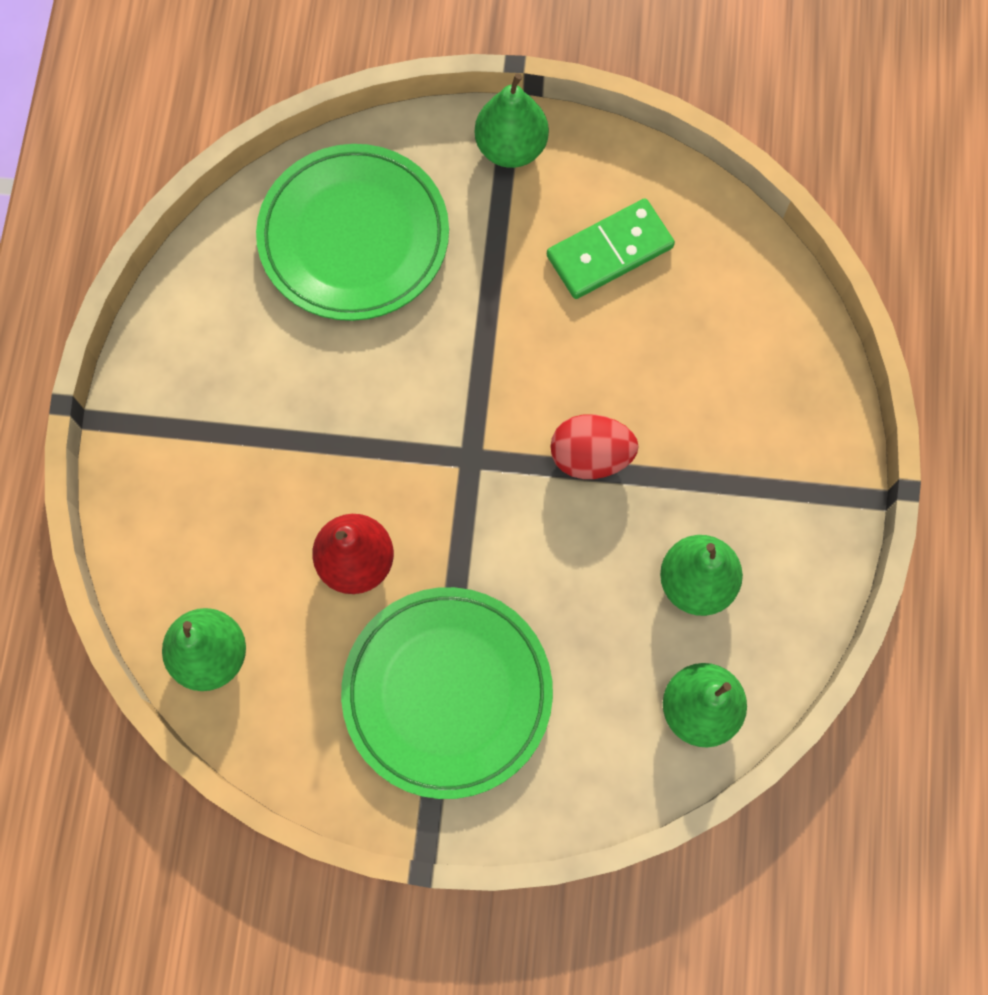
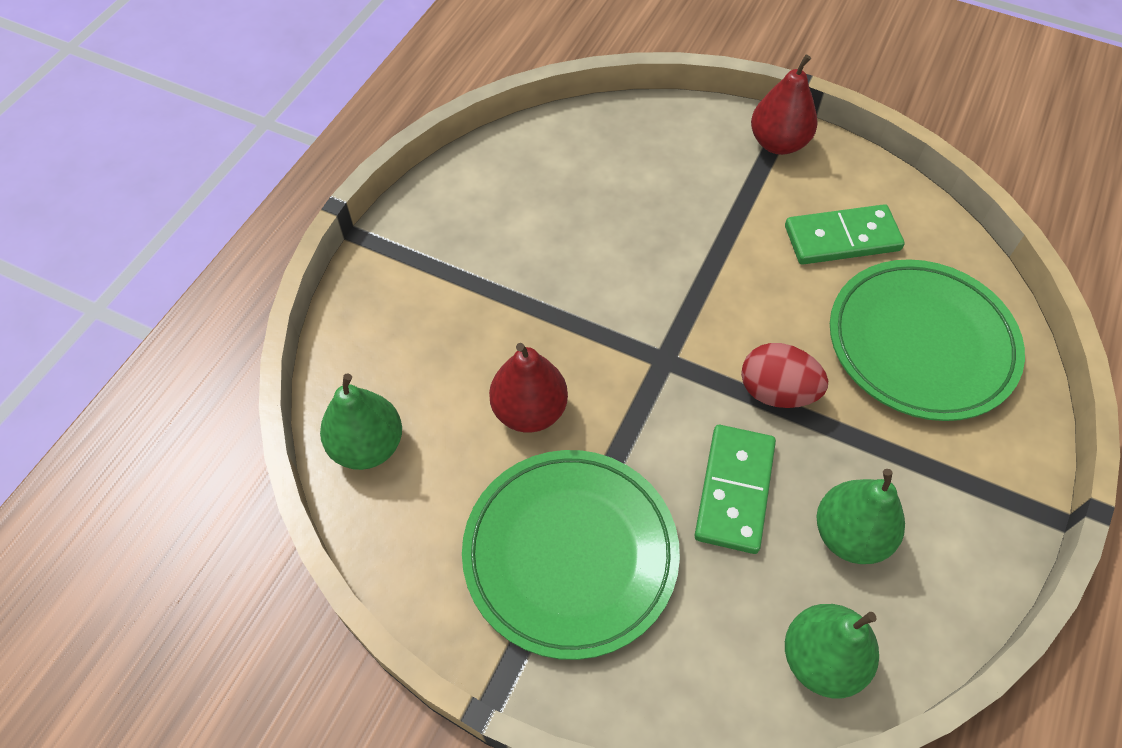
camera: 20 degrees right, 15 degrees down
green plate [256,144,449,321] -> green plate moved to [830,259,1025,421]
green pear [475,73,549,168] -> red pear [751,55,818,155]
none -> green domino [694,425,776,554]

